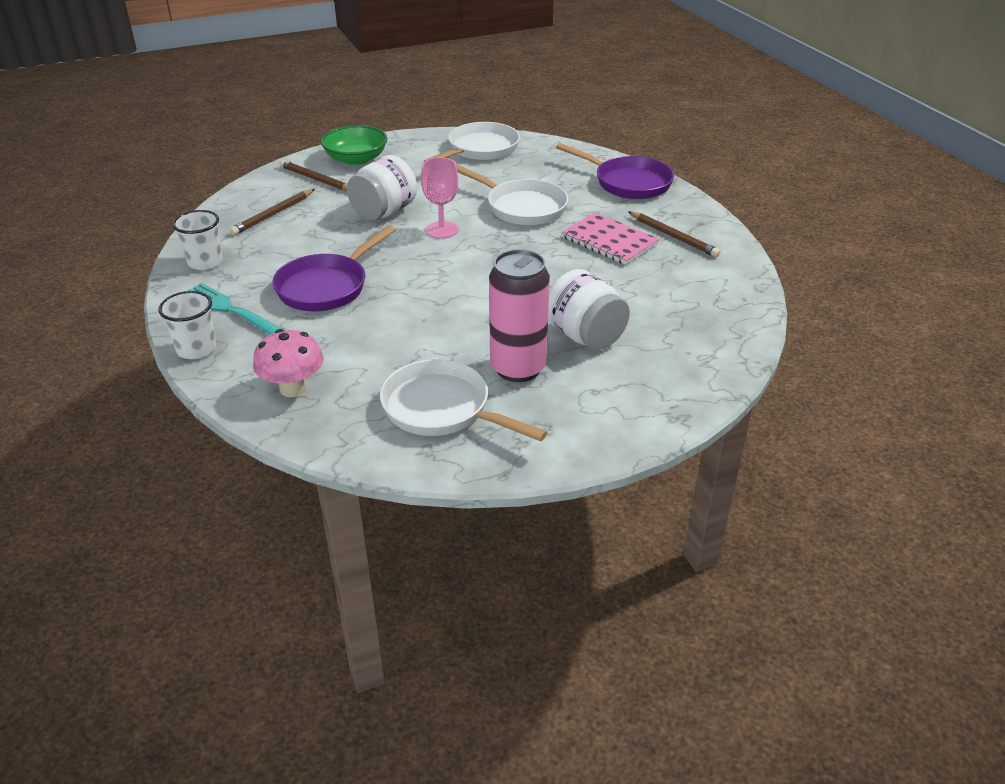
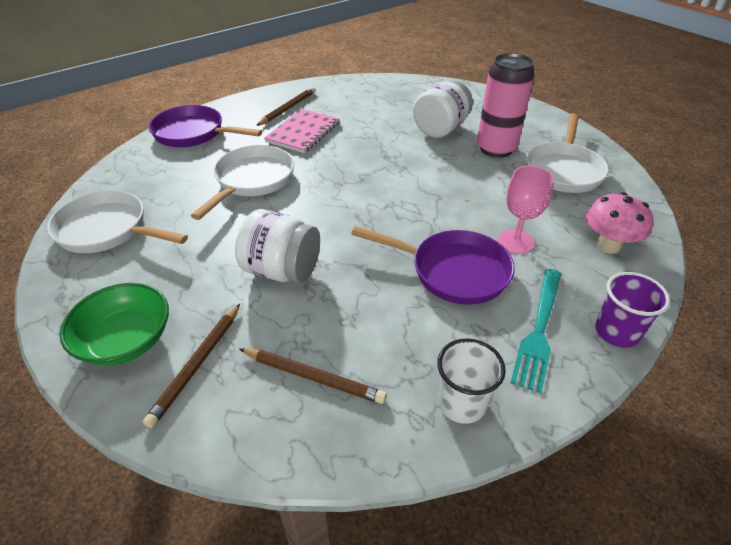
camera: 105 degrees left, 5 degrees up
white cup [158,291,216,359] -> purple cup [595,272,670,348]
pink goblet [421,157,458,239] -> pink goblet moved to [498,166,554,254]
purple pan [556,143,674,199] -> purple pan turned 90 degrees counterclockwise [148,105,262,147]

